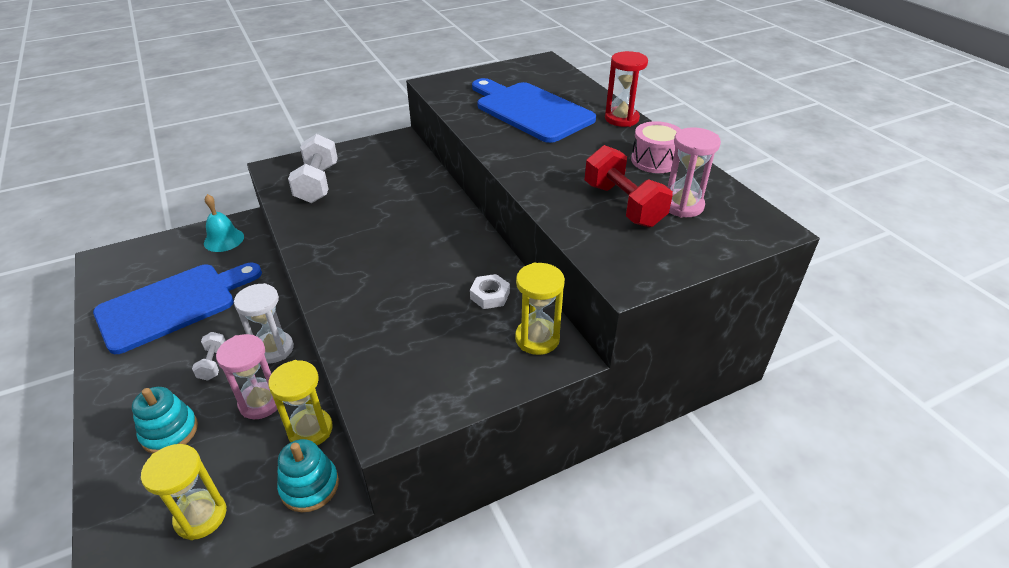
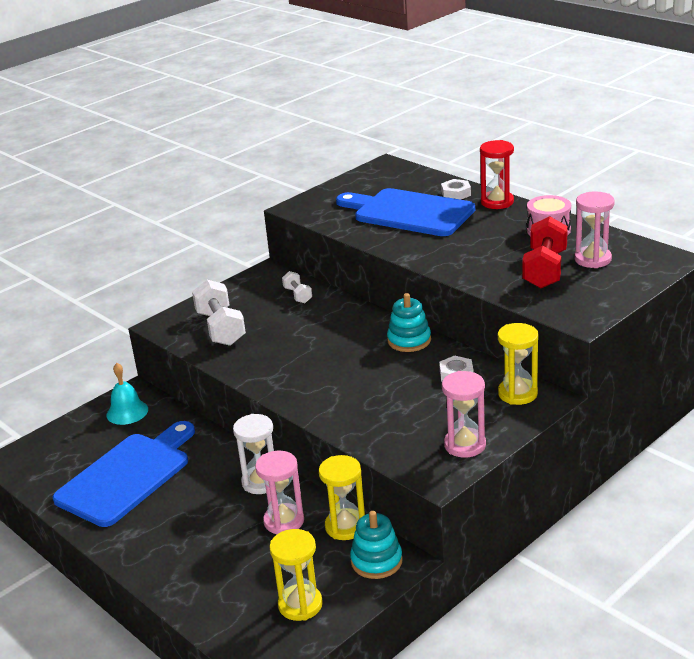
camera: 15 degrees left, 10 degrees down
turquoise stacking toy [132,387,198,454] -> turquoise stacking toy moved to [387,293,431,352]
white dumbbell [192,332,226,381] -> white dumbbell moved to [282,271,312,303]
red dumbbell [585,145,673,228] -> red dumbbell turned 60 degrees clockwise [522,216,568,288]
none -> white nut [441,179,471,200]
none -> pink hourglass [442,371,486,458]

